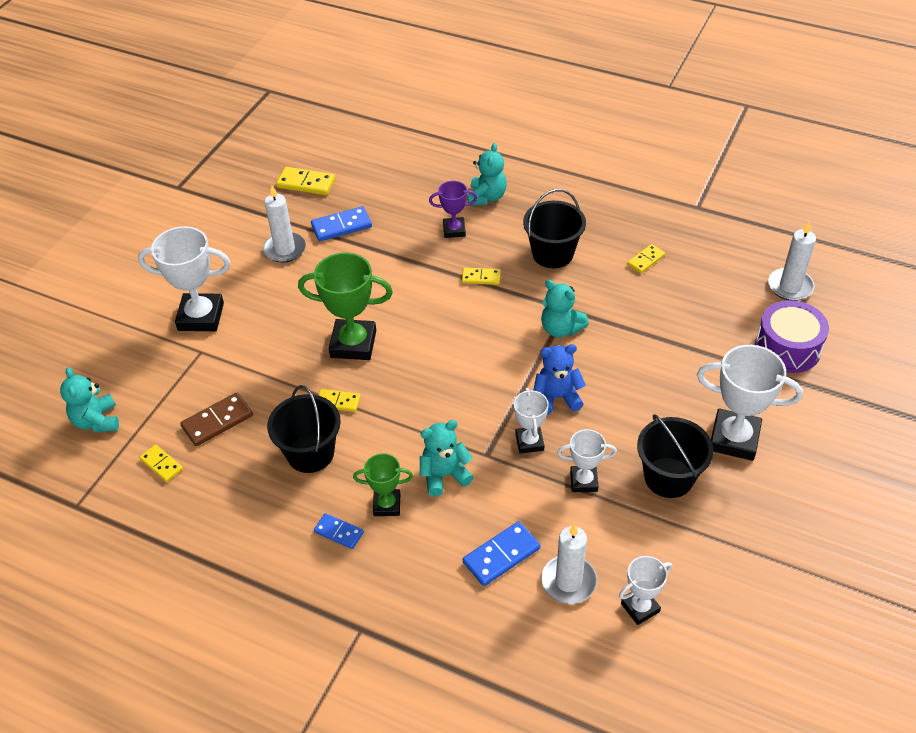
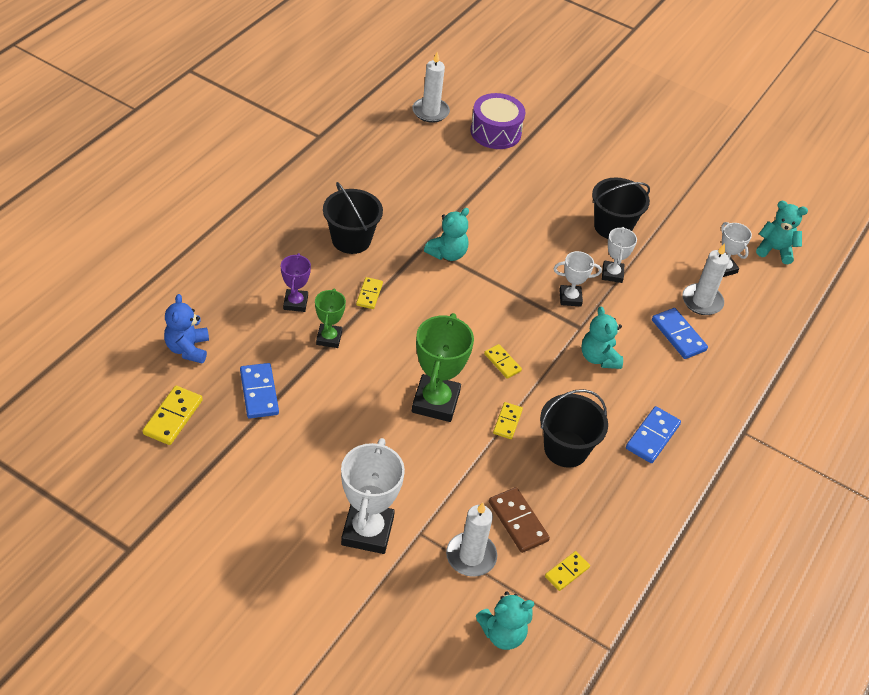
camera: 90 degrees left, 0 degrees up
white candle [263,185,306,263] -> white candle moved to [446,502,497,577]
blue domino [314,513,364,549] -> blue domino [626,406,681,463], size x1.56
green trophy [353,453,413,516] -> green trophy moved to [315,288,346,348]
turquoise teddy bear [468,143,507,206] -> turquoise teddy bear moved to [756,201,808,264]
blue teddy bear [533,344,586,415] -> blue teddy bear moved to [164,294,209,364]
yellow domino [627,244,665,273] -> yellow domino moved to [484,344,522,379]
white trophy [697,345,803,461] -> none

